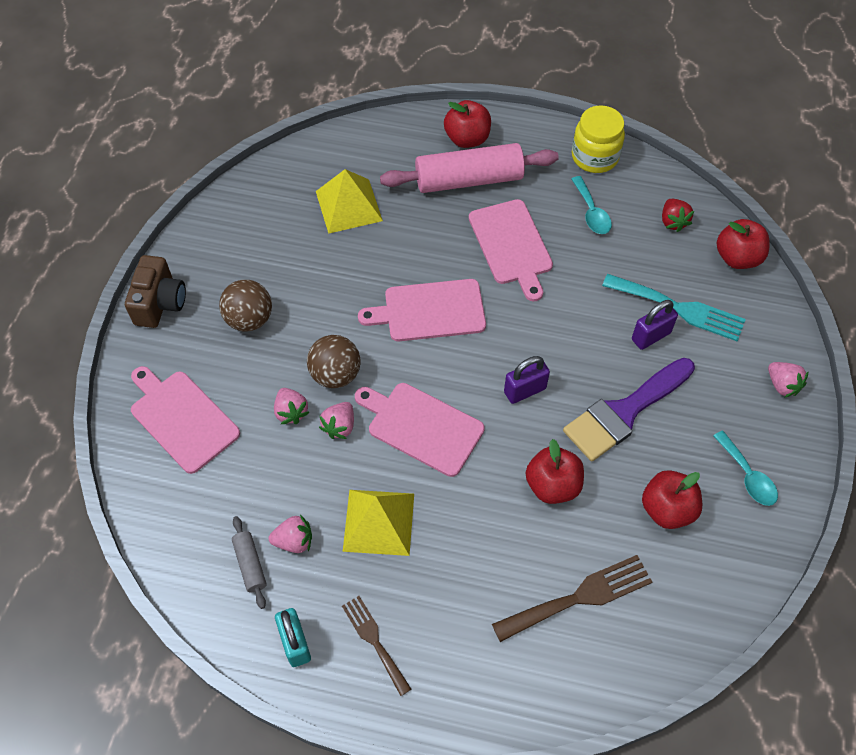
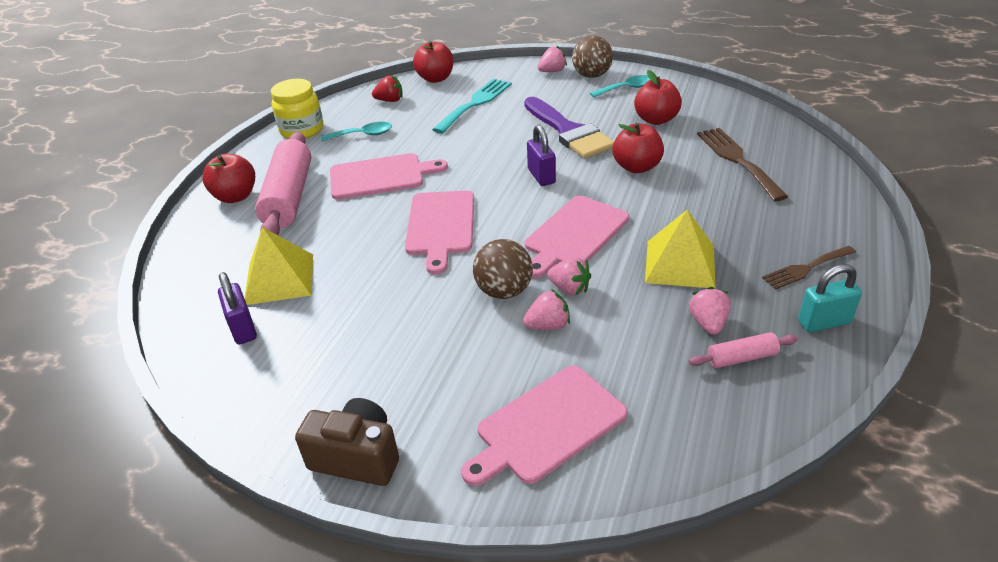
camera: 80 degrees left, 20 degrees down
brown ball [219,280,272,332] -> brown ball moved to [572,36,613,78]
grey rolling pin [232,516,266,609] -> pink rolling pin [689,332,798,368]
purple padlock [632,300,678,350] -> purple padlock moved to [218,272,257,345]

